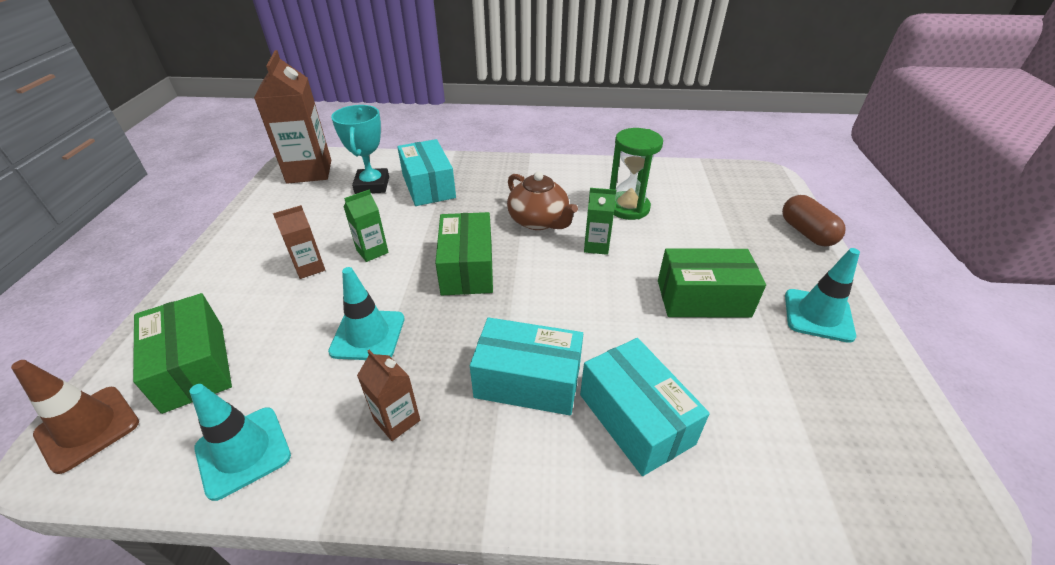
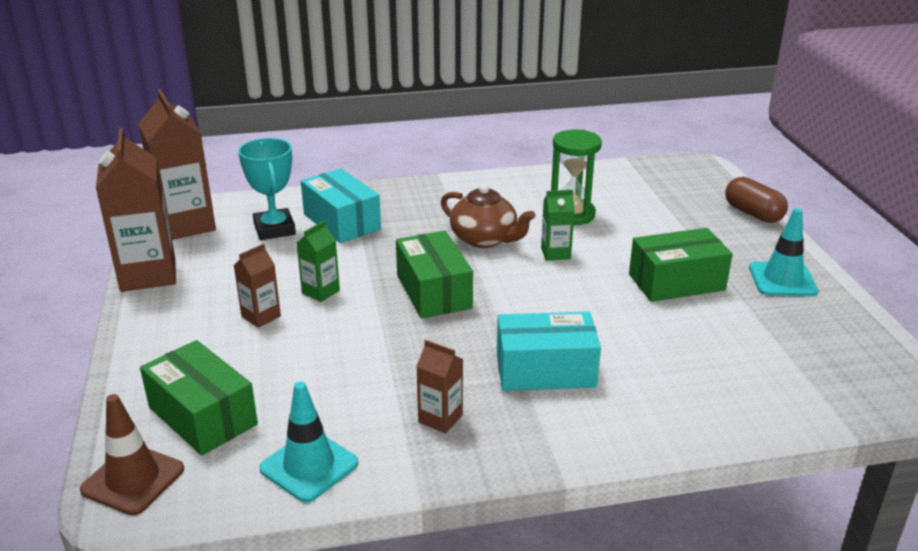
camera: 15 degrees left, 10 degrees down
turquoise traffic cone [328,267,404,360] -> none
turquoise box [580,338,710,476] -> none
none -> brown carton [96,128,176,292]

